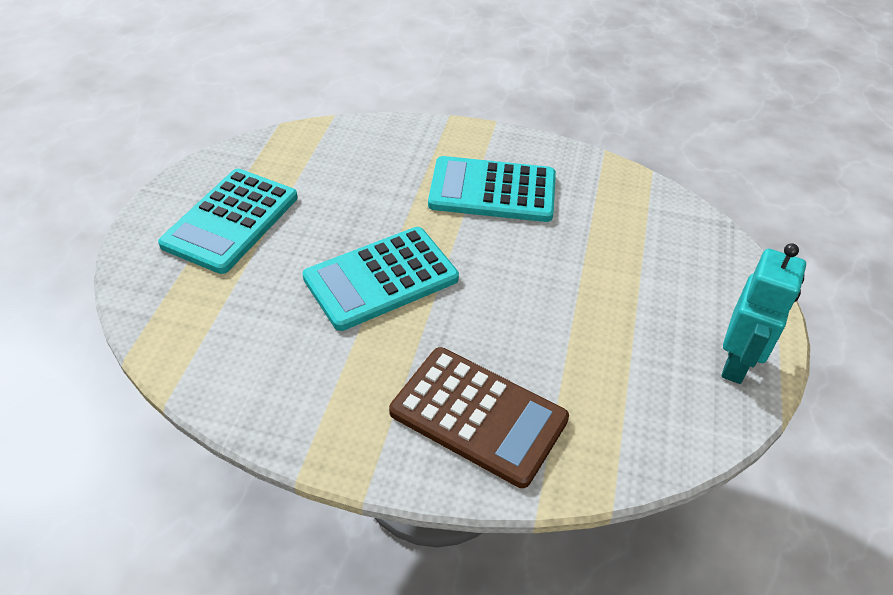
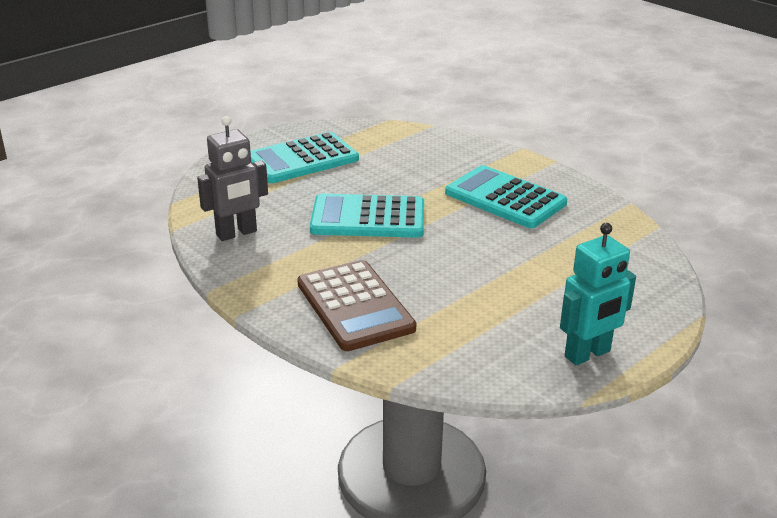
camera: 35 degrees right, 15 degrees down
none -> grey robot [197,116,268,241]

